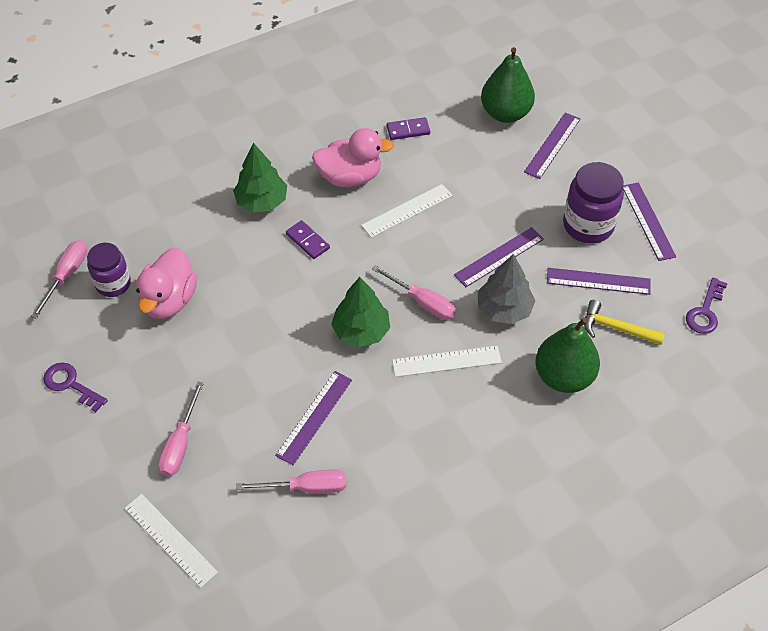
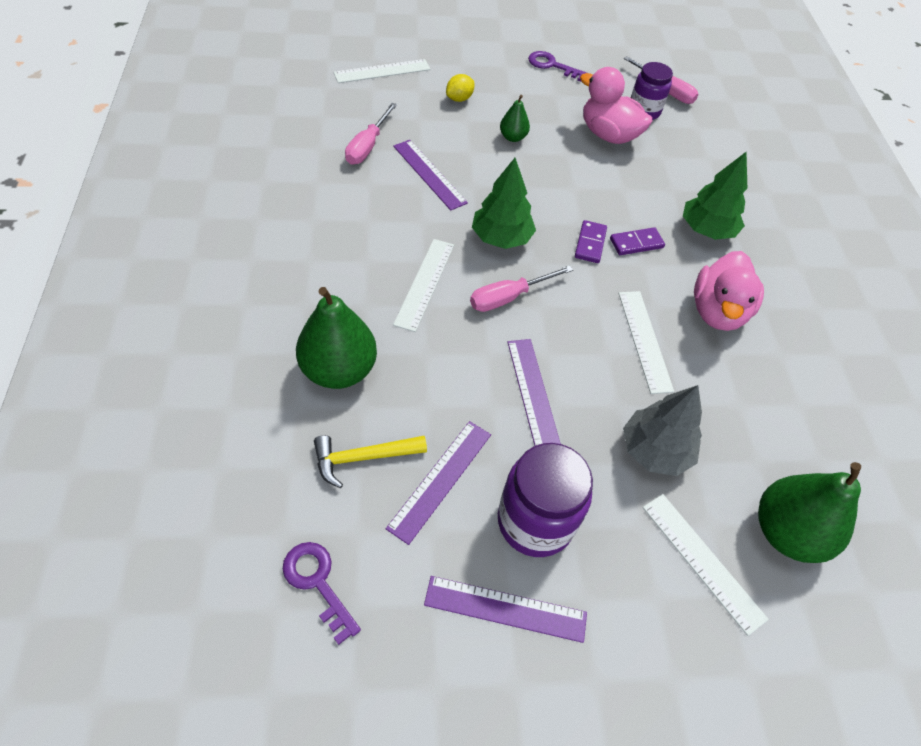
camera: 110 degrees right, 0 degrees up
purple key [43,362,108,412] -> purple key turned 120 degrees counterclockwise [528,51,587,82]
pink screwdriver [158,382,204,476] -> yellow lemon [446,74,474,102]
purple domino [387,117,430,140] -> purple domino moved to [575,220,607,263]
grey tree [478,254,535,324] -> grey tree moved to [623,385,702,476]
purple ruler [524,112,581,179] -> white ruler [643,494,769,636]
yellow hammer [584,300,665,345] -> yellow hammer turned 150 degrees counterclockwise [314,435,427,488]
none -> green pear [500,95,530,142]

